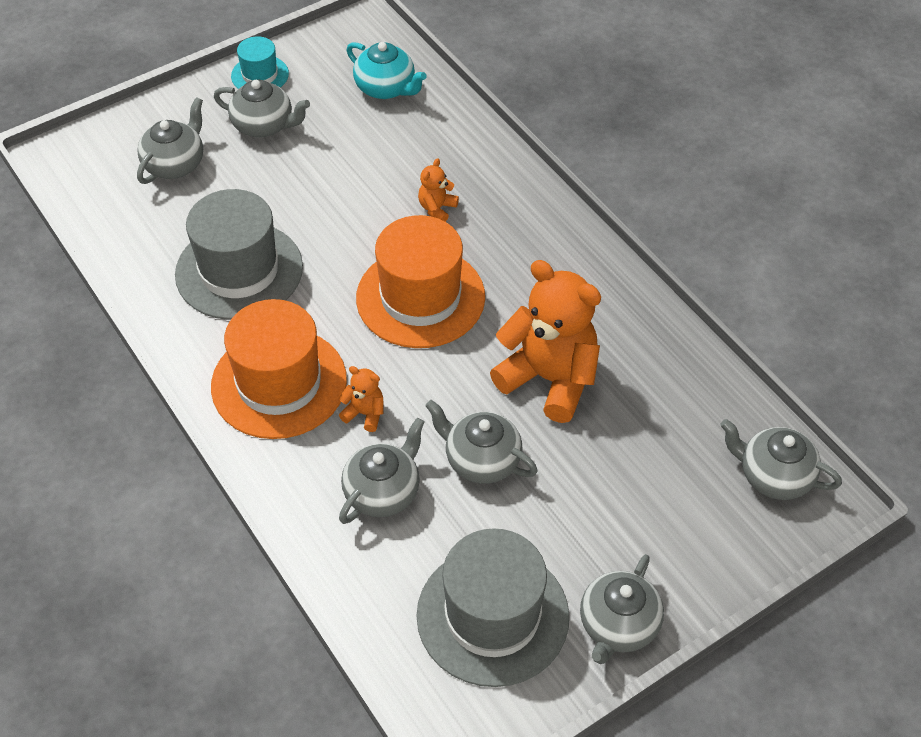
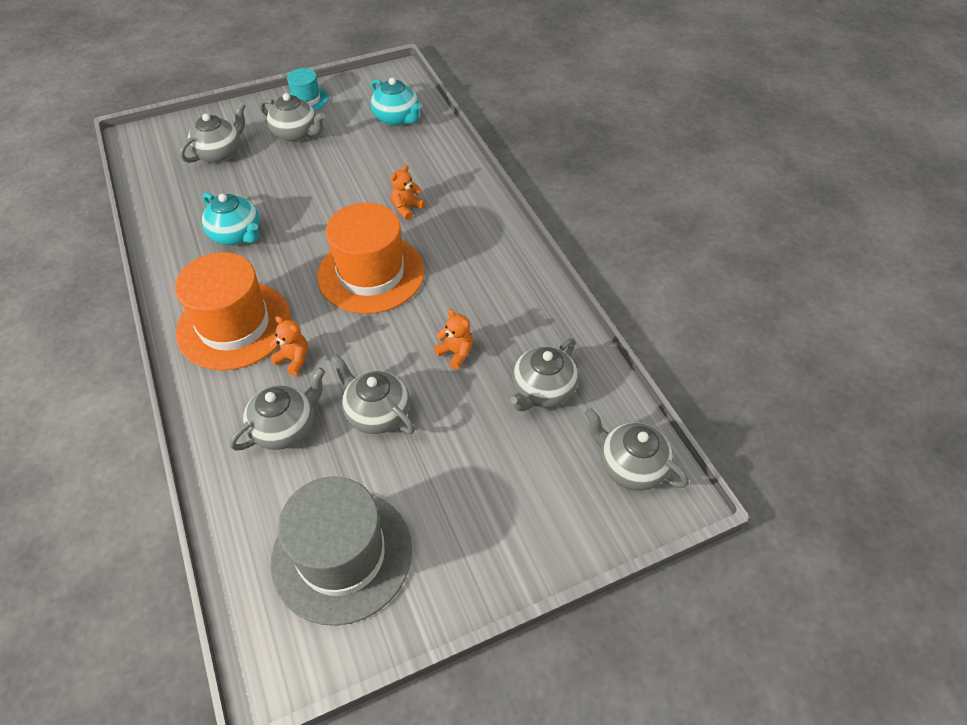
camera: 10 degrees right, 0 degrees up
grey hat [175,189,303,320] -> turquoise teapot [202,193,260,245]
orange teddy bear [490,260,601,423] -> orange teddy bear [434,309,473,369], size x0.43
grey teapot [580,554,664,664] -> grey teapot moved to [510,338,578,412]

